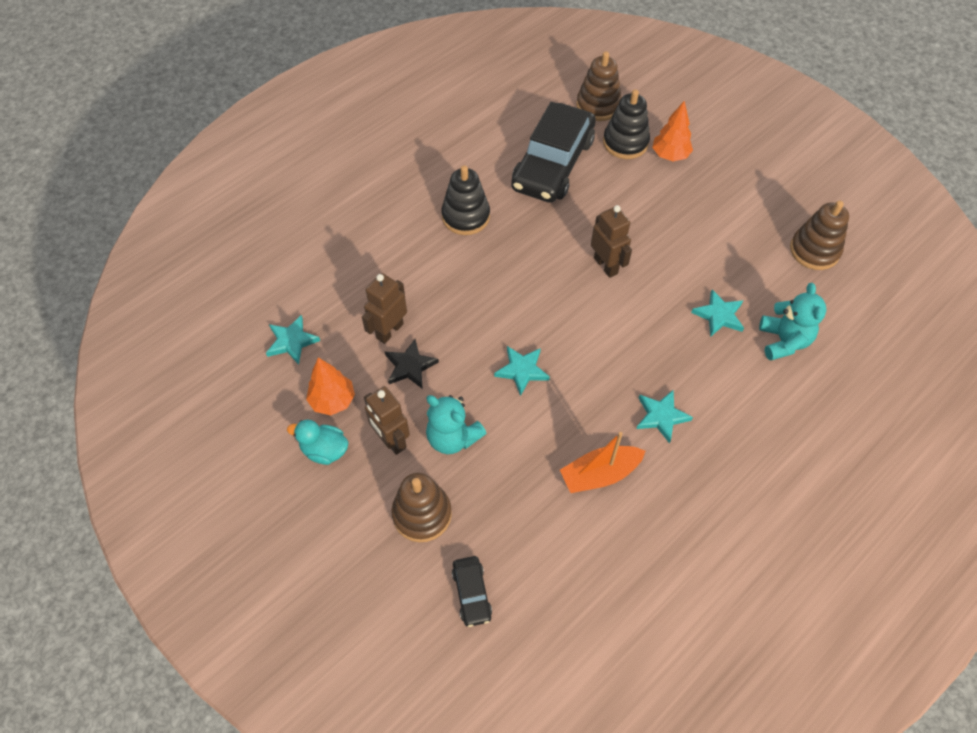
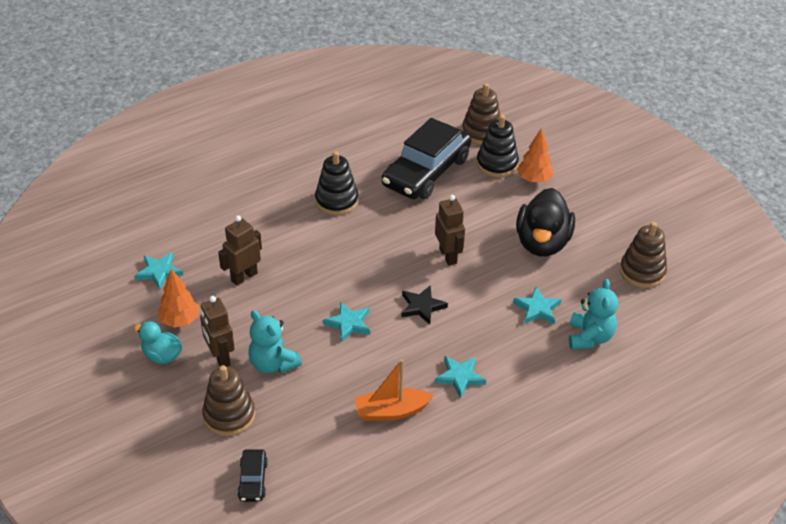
camera: 10 degrees right, 15 degrees down
black star [385,339,439,389] -> black star moved to [401,285,448,325]
none -> black duck [516,188,575,257]

